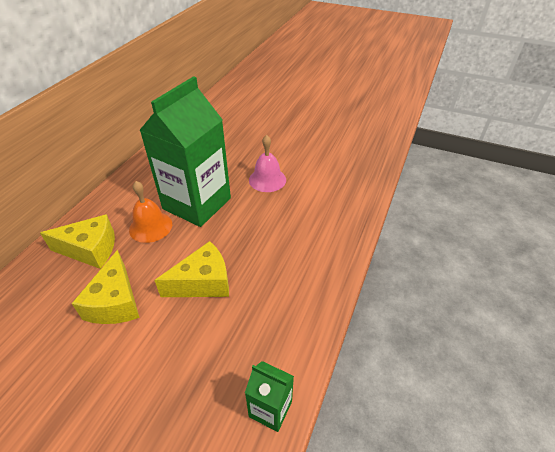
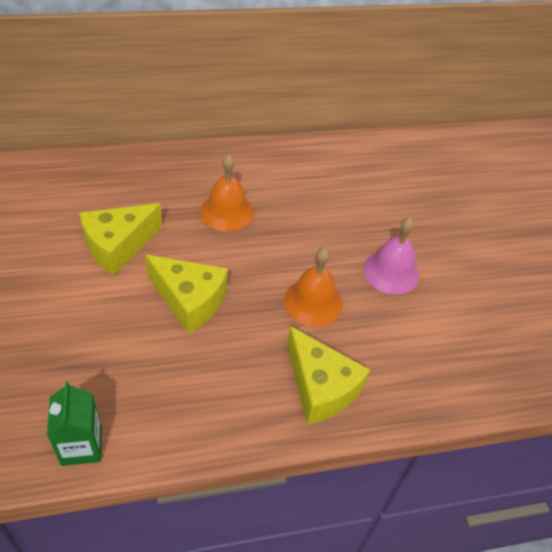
camera: 50 degrees right, 5 degrees up
yellow cheese [40,214,115,269] -> yellow cheese moved to [287,326,370,424]
green carton [140,76,231,227] -> none
none -> orange bell [284,248,343,327]

